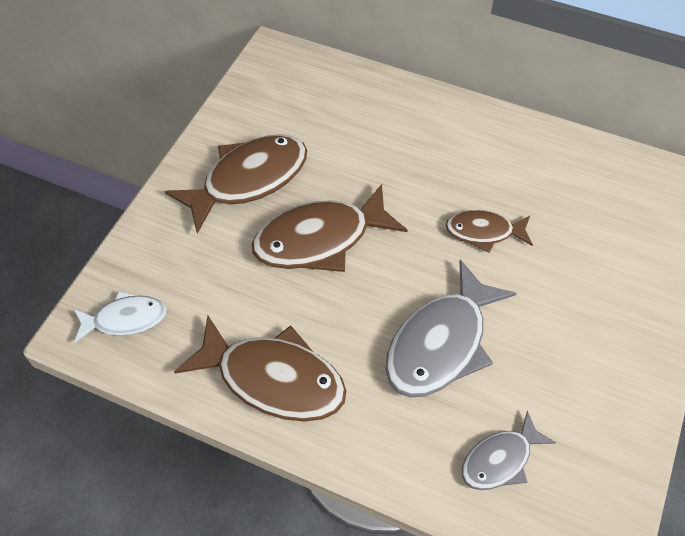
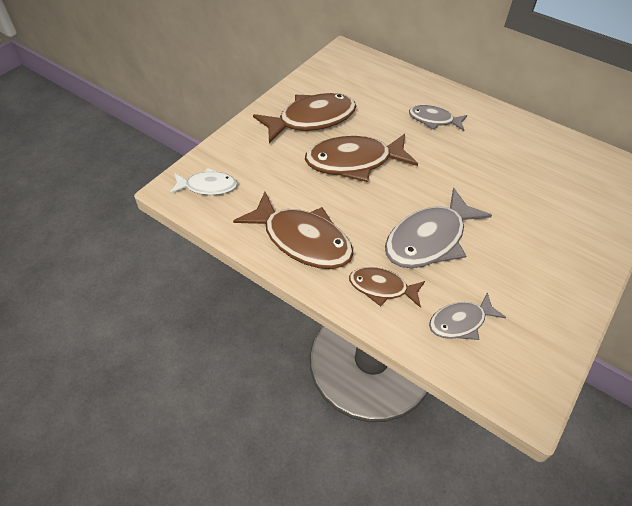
camera: 10 degrees right, 5 degrees down
brown fish [446,210,533,253] -> brown fish moved to [349,267,425,307]
none -> grey fish [409,105,467,131]

